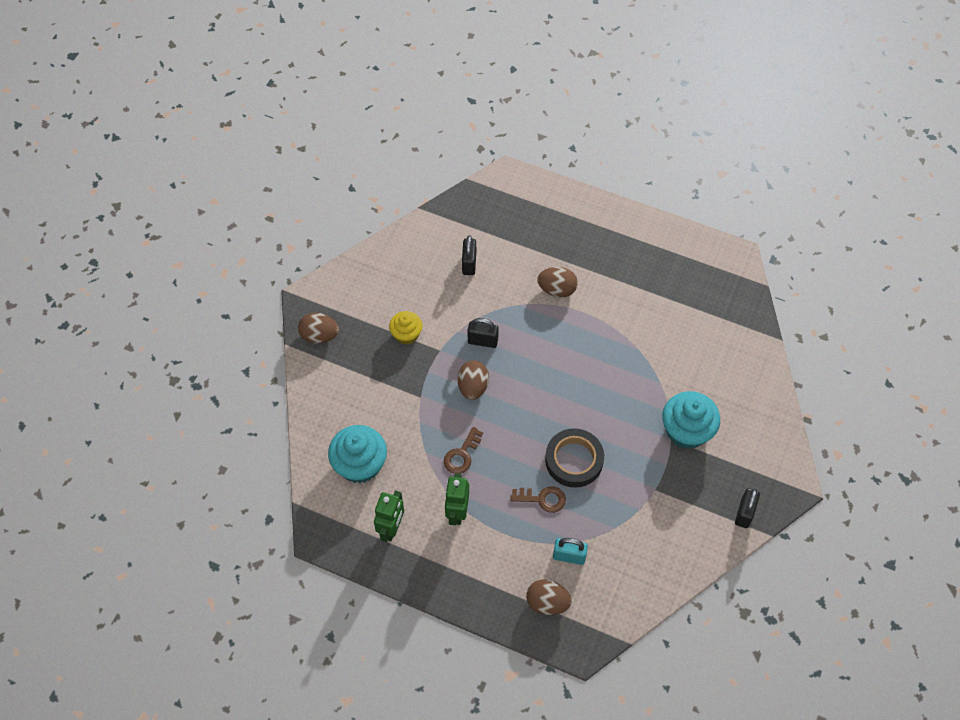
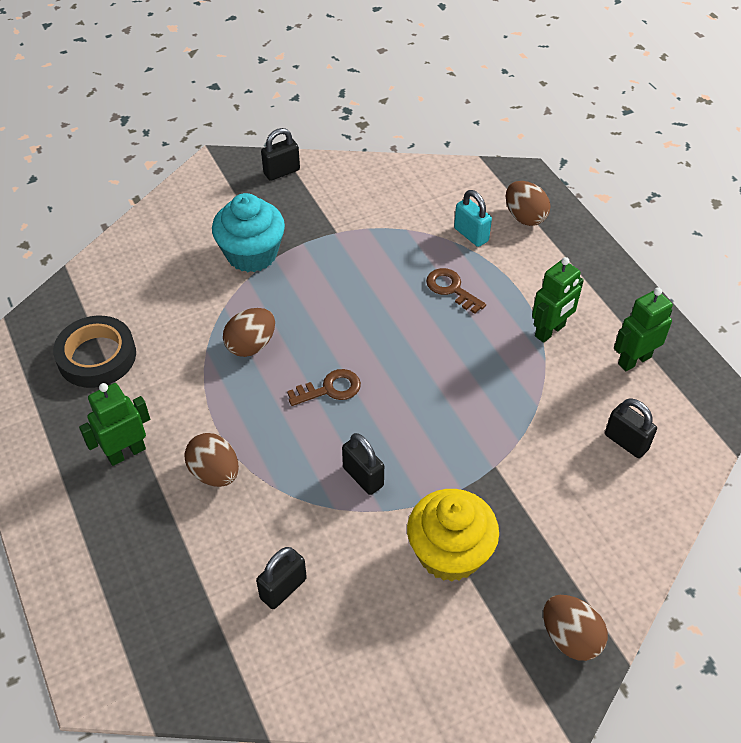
camera: 140 degrees left, 10 degrees down
turquoise cupcake [328,425,387,483] -> black padlock [605,398,657,458]
yellow cupcake [389,311,422,345] -> yellow cupcake [407,489,499,582], size x1.66
brown key [444,427,483,474] -> brown key moved to [287,369,361,406]
brown egg [458,360,489,400] -> brown egg moved to [223,308,275,357]
black tape [545,428,604,488] -> black tape moved to [53,316,136,388]
none -> green robot [79,383,150,466]

